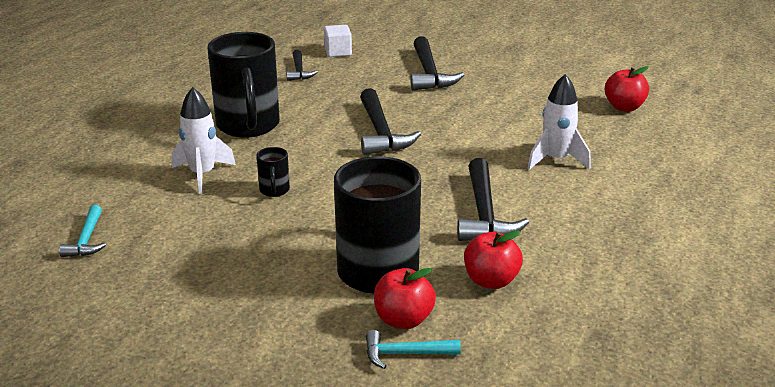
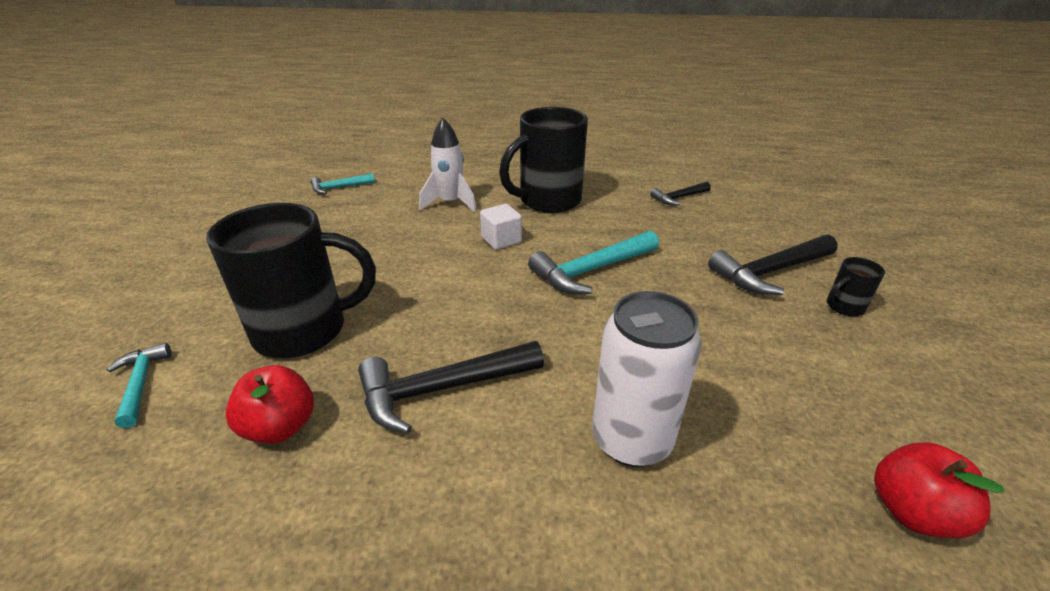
camera: 70 degrees right, 5 degrees up
black mug [256,147,290,197] -> black mug moved to [827,257,885,316]
white cube [324,25,352,57] -> white cube moved to [480,204,522,250]
black hammer [360,88,421,155] -> turquoise hammer [528,231,659,294]
red apple [374,268,436,329] -> none
white rocket [527,74,591,170] -> white can [592,291,702,467]

